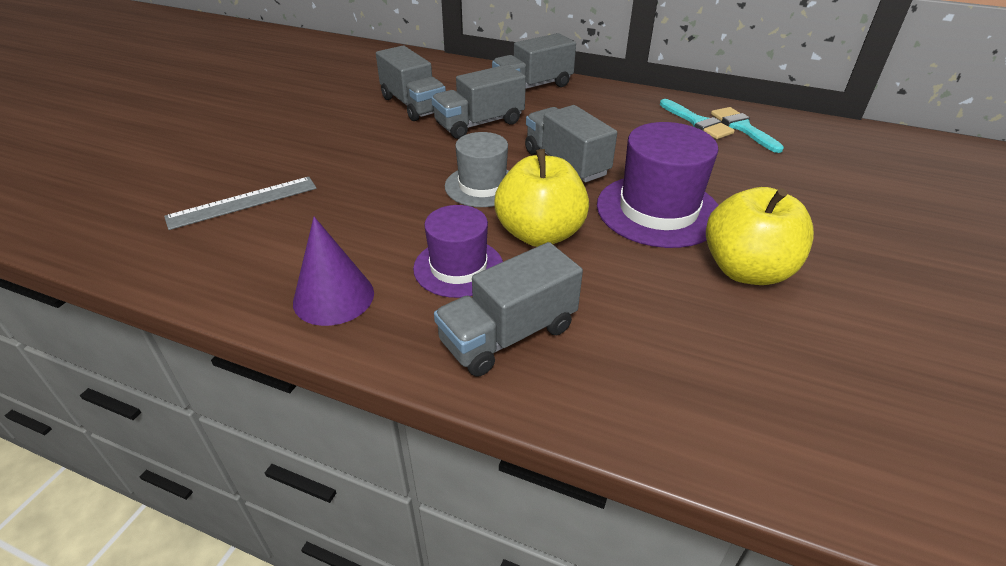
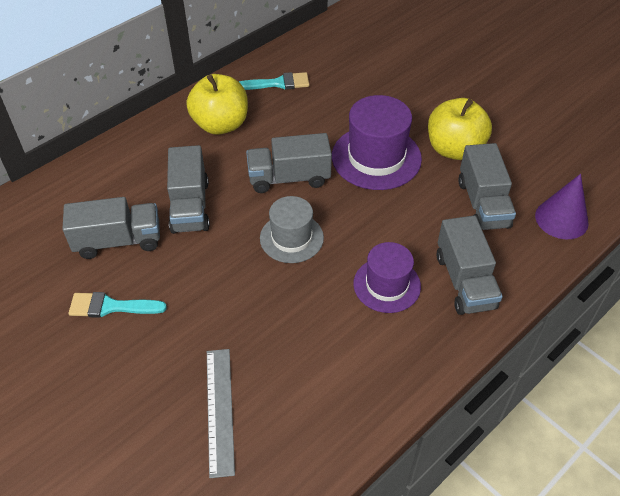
camera: 65 degrees left, 10 degrees up
purple cone [293,217,374,326] -> purple cone moved to [535,174,589,239]
grey truck [492,33,576,89] -> grey truck moved to [458,143,516,230]
yellow apple [494,149,589,247] -> yellow apple moved to [186,74,248,135]
turquoise brush [711,107,784,153] -> turquoise brush moved to [69,292,167,318]

